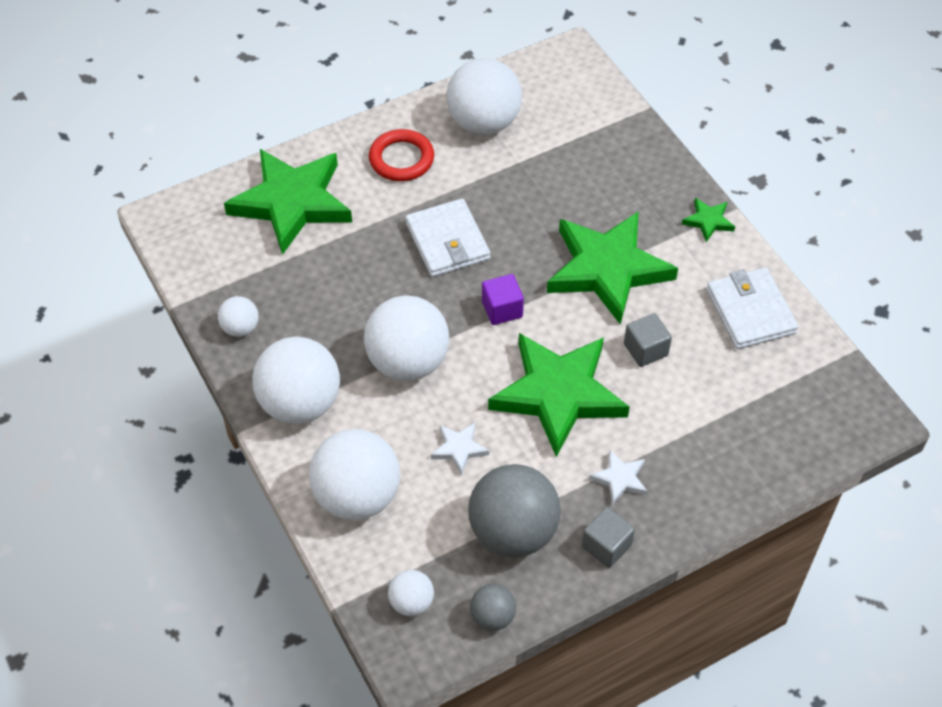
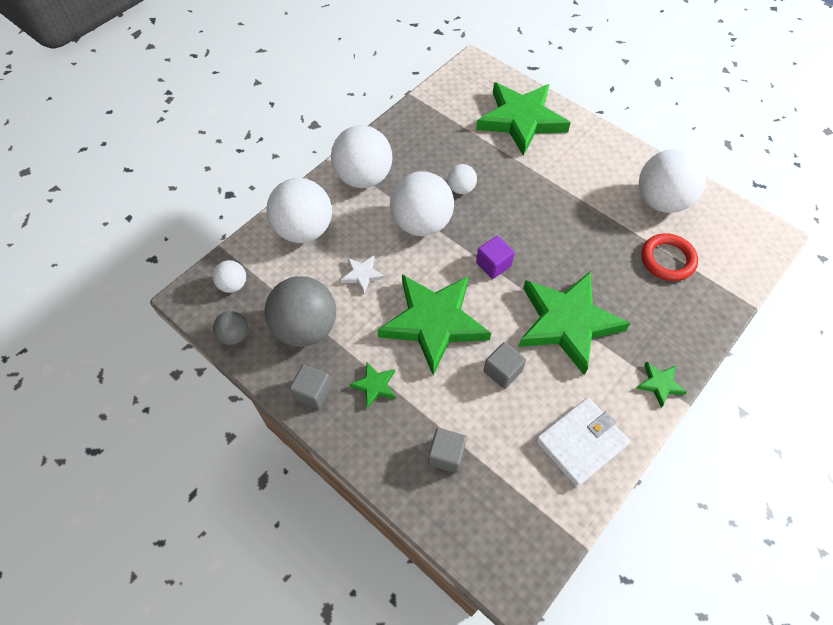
camera: 70 degrees right, 5 degrees up
white ball [218,296,259,337] -> white ball moved to [447,164,477,194]
red ring [369,129,434,181] -> red ring moved to [642,233,698,281]
white wallet [405,199,490,277] -> none
white star [589,449,647,505] -> green star [349,362,396,409]
none -> grey cube [428,428,467,473]

